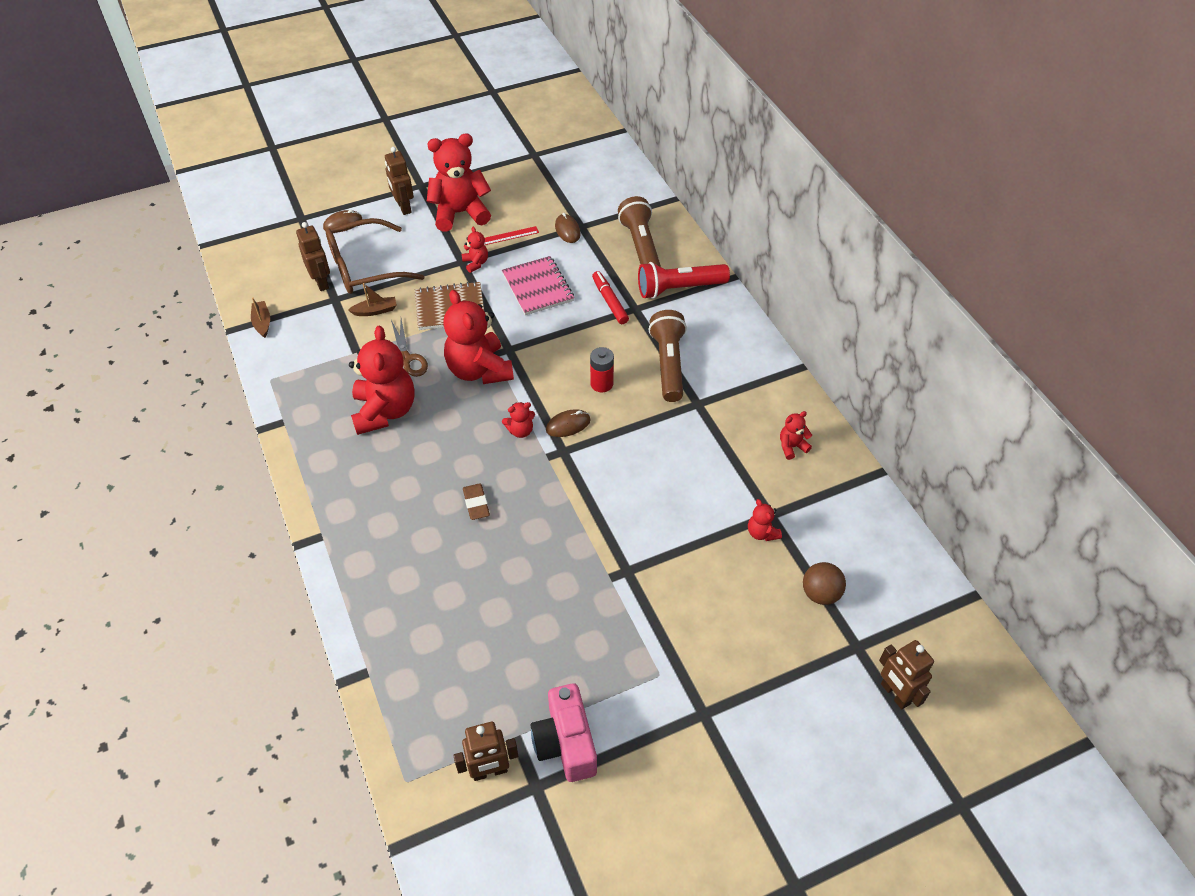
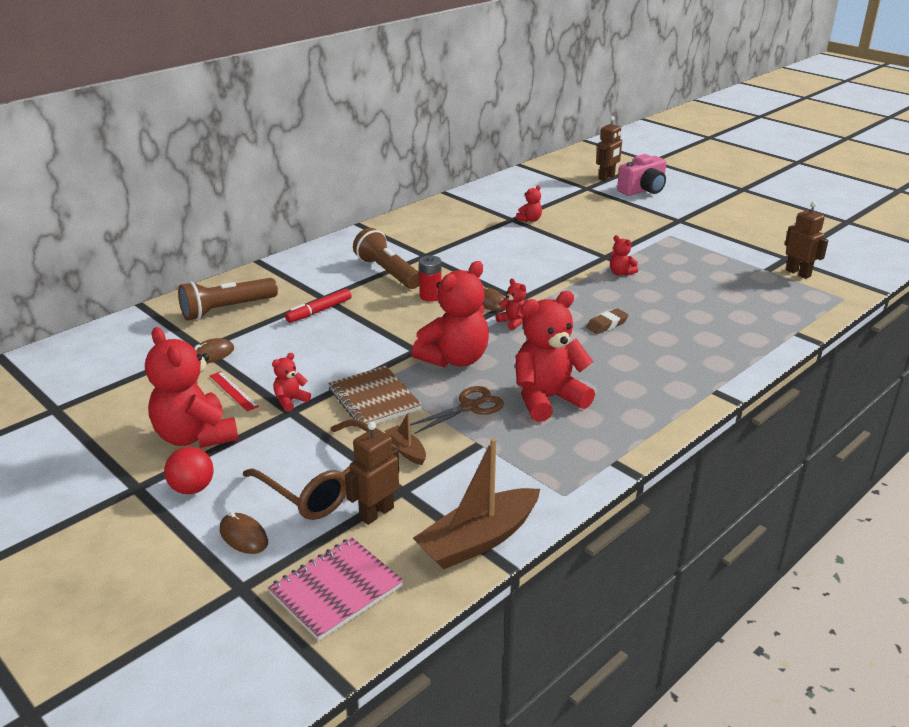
camera: 110 degrees left, 20 degrees down
brown boat [251,298,270,338] -> brown boat [413,438,540,569], size x2.07
brown robot [385,147,414,215] -> red ball [164,447,214,494]
pink notebook [502,256,574,315] -> pink notebook moved to [268,537,404,641]
pink camera [531,683,597,782] -> pink camera moved to [617,154,666,196]
red flashlight [638,262,730,299] -> none
brown flashlight [648,310,687,402] -> brown flashlight turned 75 degrees clockwise [353,228,419,289]
red teddy bear [780,411,812,460] -> red teddy bear moved to [610,235,638,276]
brown ball [803,562,846,605] -> none

